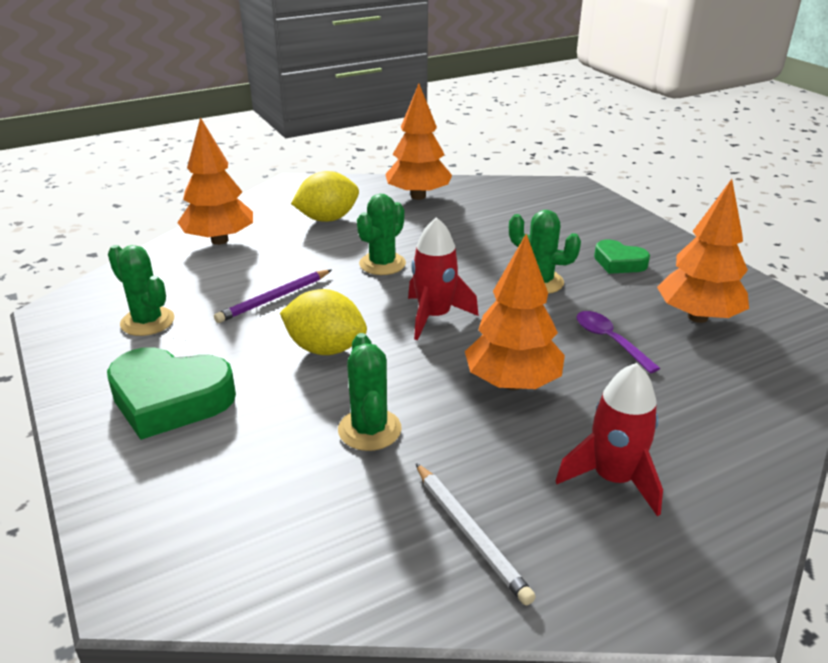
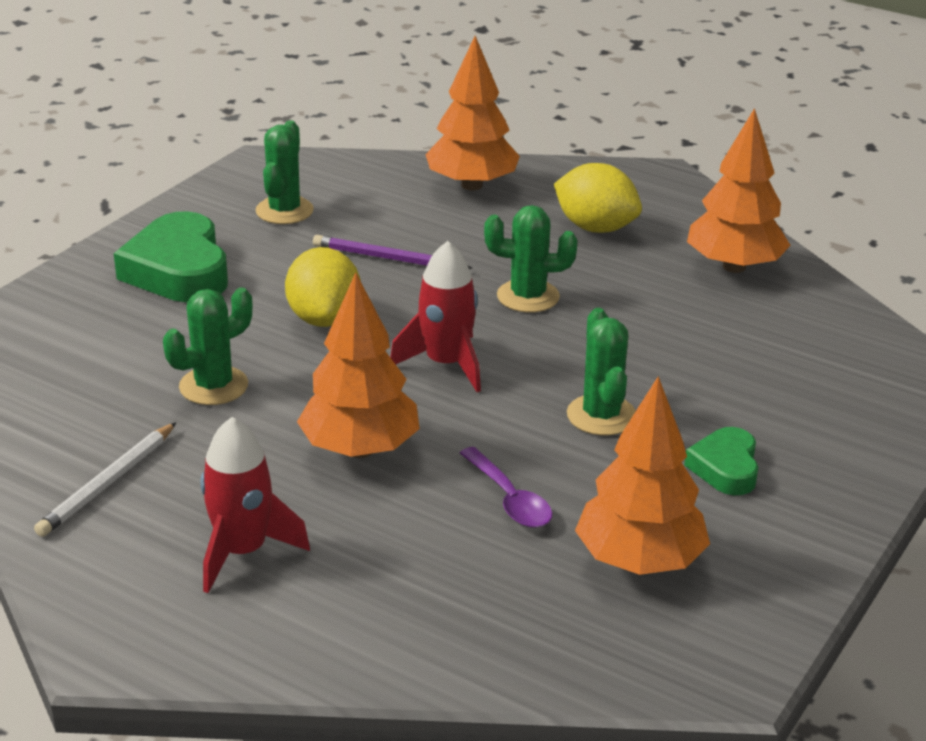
camera: 60 degrees right, 0 degrees up
purple spoon [576,311,660,373] -> purple spoon turned 120 degrees clockwise [460,447,552,528]

